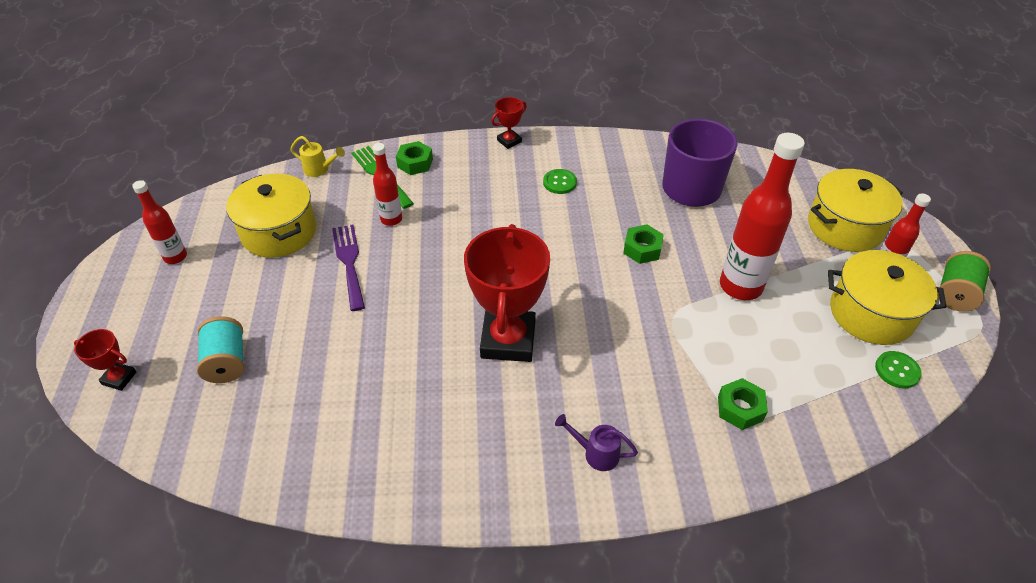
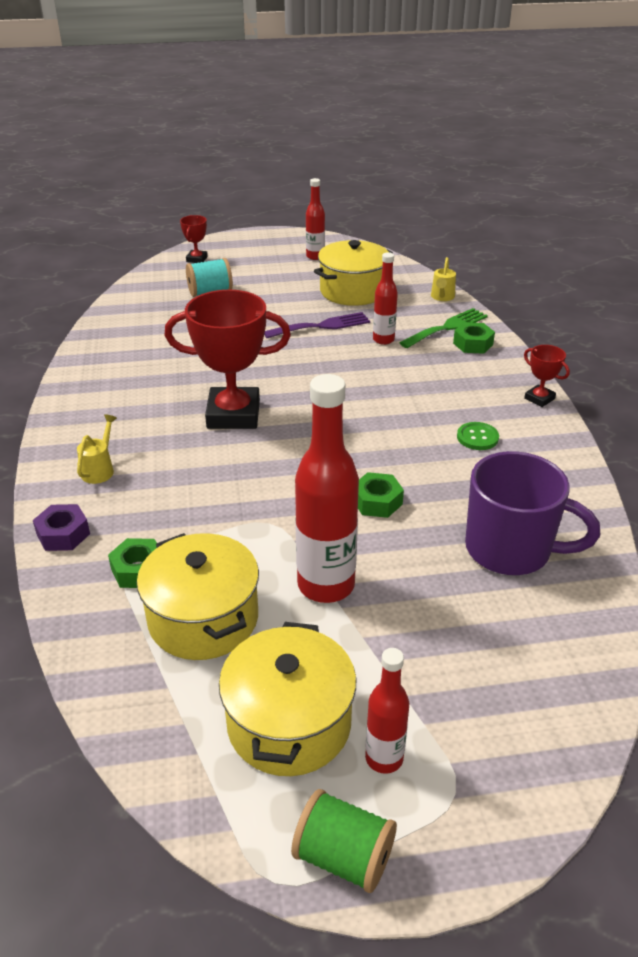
camera: 85 degrees right, 10 degrees down
purple watering can [555,414,638,471] -> yellow watering can [77,414,117,484]
yellow pot [808,169,903,252] -> yellow pot moved to [137,533,259,660]
green button [875,351,922,388] -> none
none -> purple nut [33,504,90,551]

